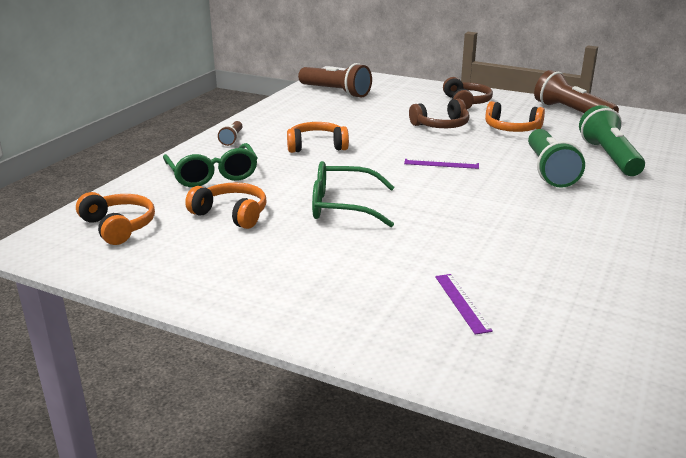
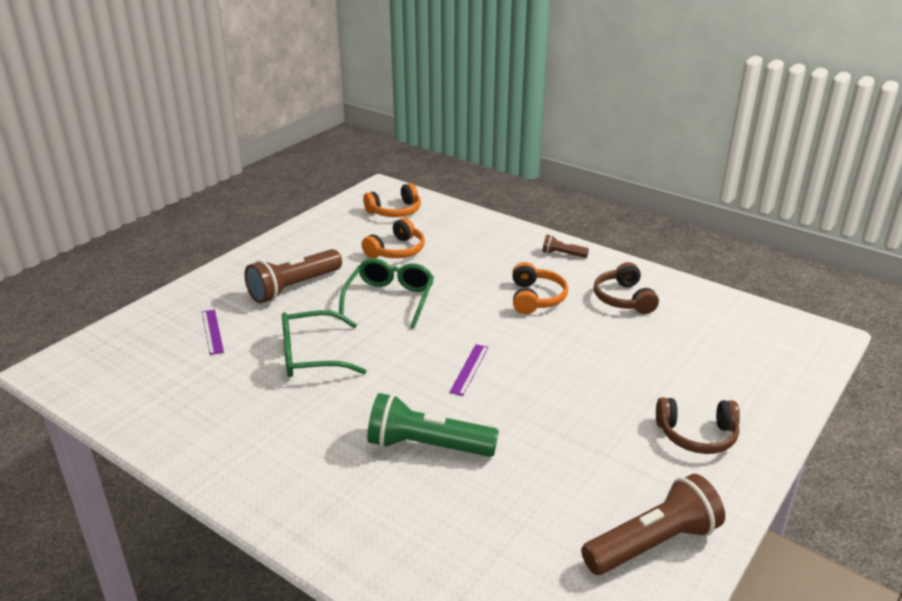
camera: 100 degrees right, 5 degrees up
green glasses [163,143,258,187] -> green glasses moved to [282,310,367,377]
brown flashlight [298,63,372,98] -> brown flashlight moved to [244,249,342,303]
brown headphones [409,99,470,128] -> brown headphones moved to [594,262,659,314]
purple ruler [435,274,493,335] -> purple ruler turned 75 degrees clockwise [202,309,224,355]
orange headphones [485,101,545,132] -> none
green flashlight [579,105,645,176] -> none

